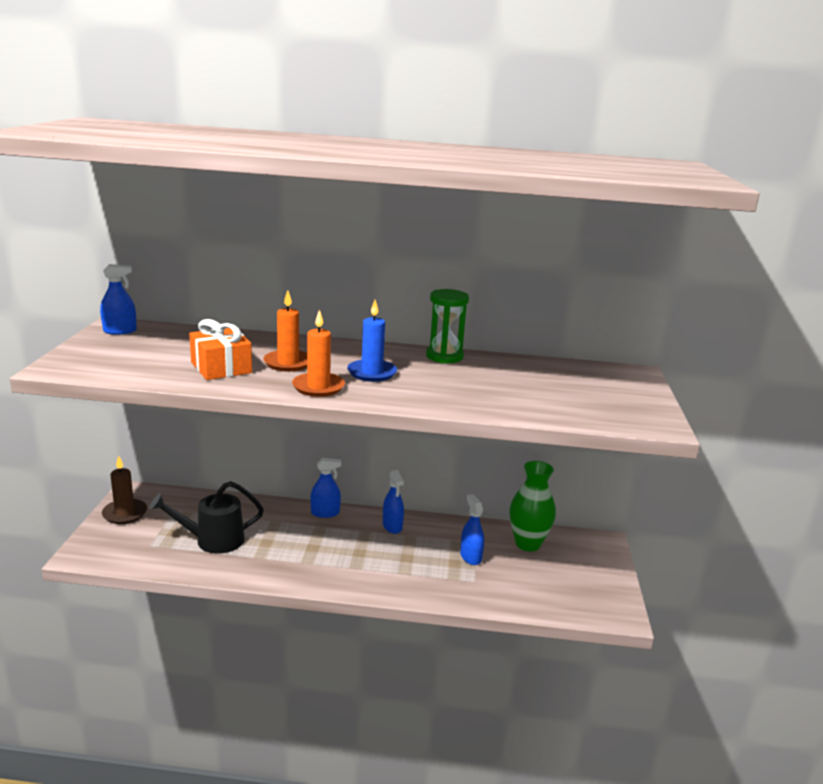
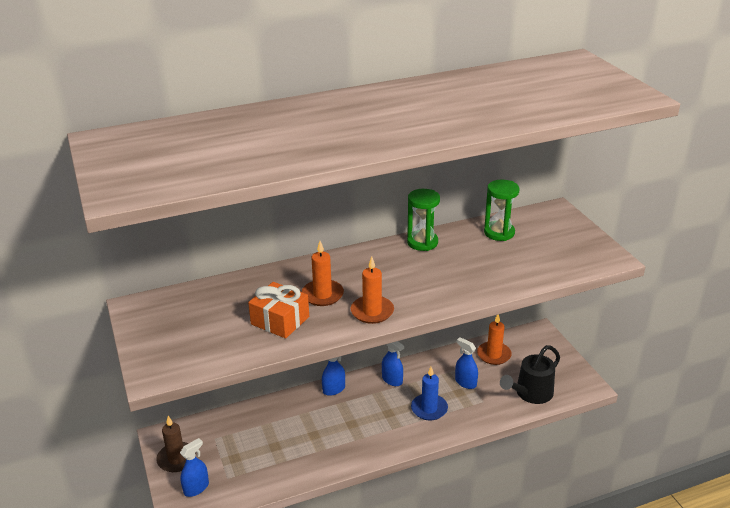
camera: 25 degrees left, 10 degrees up
blue spray bottle [100,264,137,335] -> blue spray bottle moved to [180,438,209,497]
black watering can [149,481,264,554] -> black watering can moved to [500,345,560,404]
blue candle [347,300,397,382] -> blue candle moved to [411,367,448,421]
green vase [510,461,556,552] -> orange candle [477,314,512,365]
none -> green hourglass [484,180,519,241]

